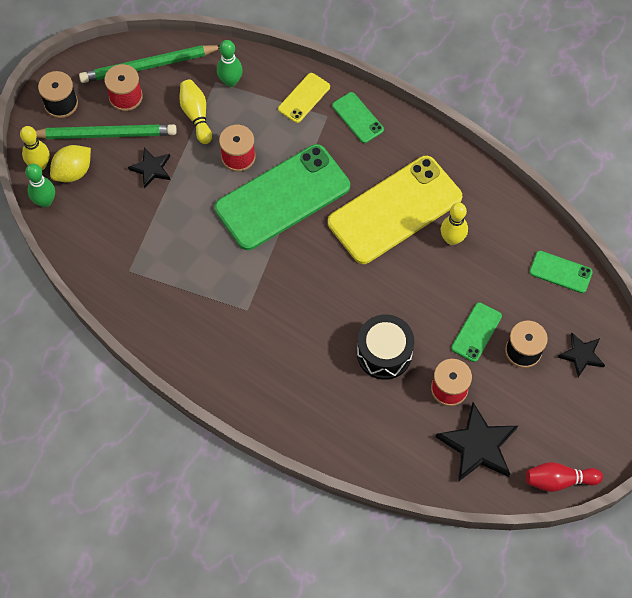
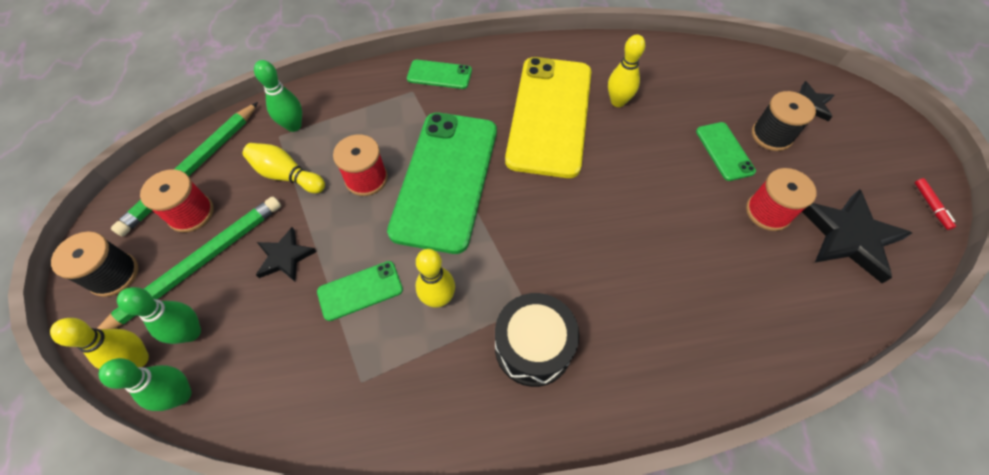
camera: 45 degrees left, 5 degrees down
yellow lemon [50,145,91,182] -> green bowling pin [117,287,201,344]
yellow phone [278,73,330,123] -> none
black drum [357,314,414,380] -> black drum moved to [495,293,579,387]
red bowling pin [526,462,603,492] -> red marker [915,178,956,230]
green phone [529,251,593,293] -> green phone moved to [317,261,403,321]
none -> yellow bowling pin [415,249,455,308]

